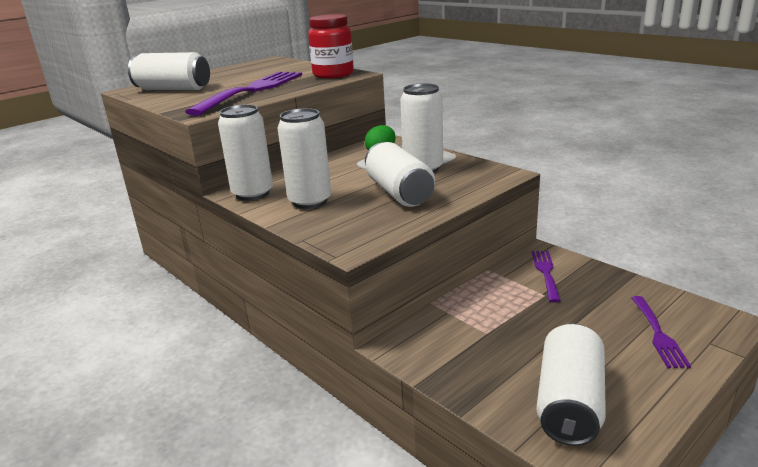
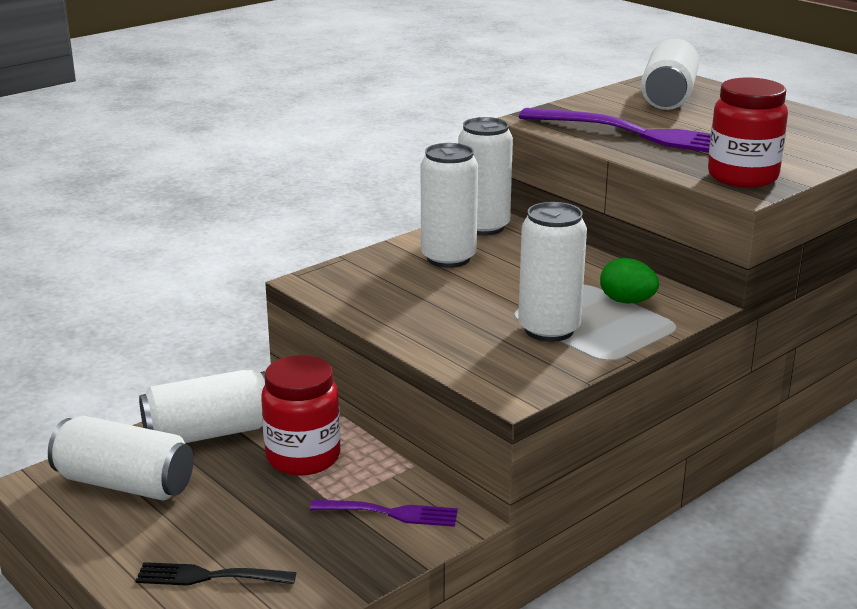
camera: 90 degrees right, 0 degrees up
white can [365,142,435,207] -> white can moved to [139,369,265,443]
purple fork [632,296,691,368] -> black fork [135,562,296,586]
none -> red jar [261,355,340,476]

